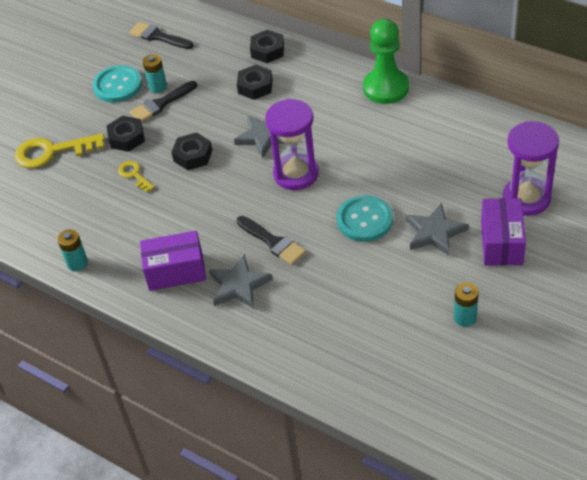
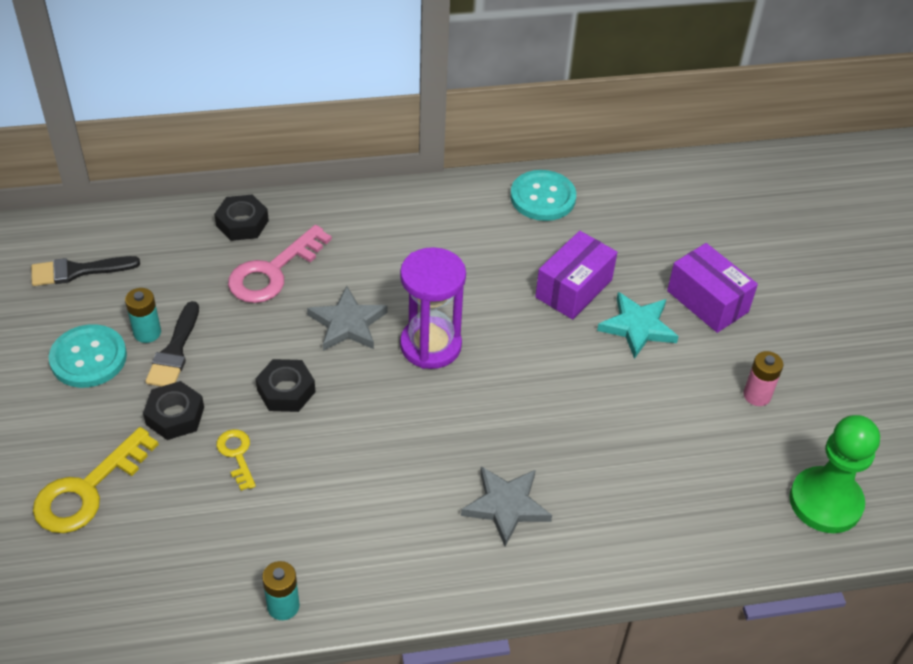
camera: 50 degrees left, 0 degrees up
yellow key [118,161,155,193] -> yellow key turned 60 degrees clockwise [216,429,256,491]
purple box [140,231,206,291] -> purple box moved to [535,231,617,320]
black brush [236,216,306,265] -> none
black nut [237,65,273,100] -> pink key [228,225,332,303]
turquoise button [337,195,393,242] -> turquoise button moved to [510,170,576,221]
green pawn [363,19,409,104] -> green pawn moved to [789,415,880,533]
grey star [406,203,469,256] -> turquoise star [597,292,679,359]
turquoise battery [454,282,479,327] -> pink battery [743,351,783,406]
purple hourglass [503,121,559,216] -> none

